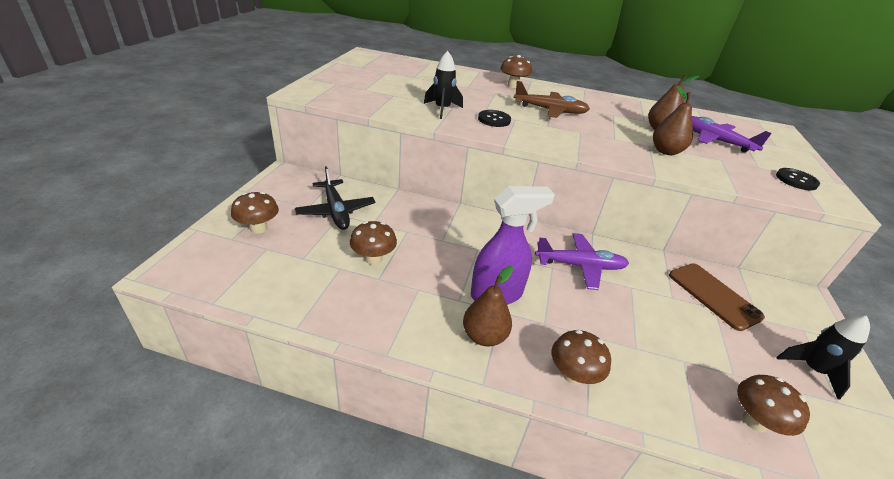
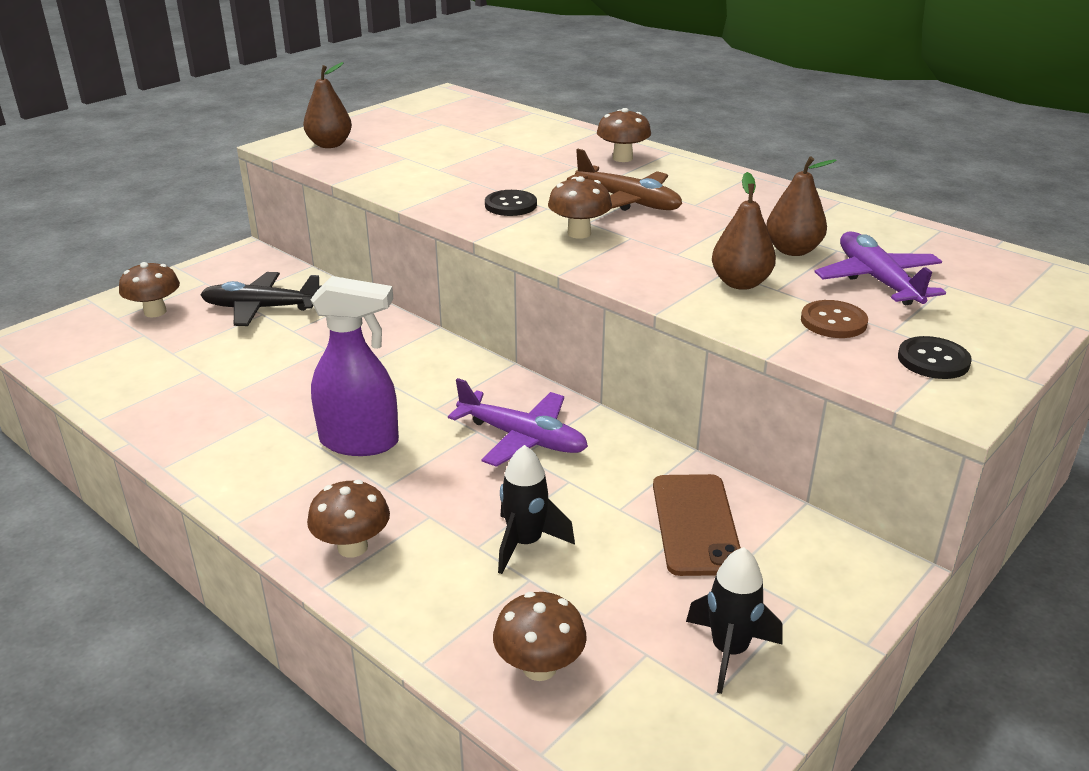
camera: 30 degrees right, 5 degrees down
black plane [295,166,375,230] -> black plane turned 90 degrees clockwise [200,272,321,326]
brown mushroom [350,221,397,265] -> brown mushroom moved to [548,176,612,239]
black rocket [424,51,463,119] -> black rocket moved to [498,445,575,574]
brown pear [463,266,513,346] -> brown pear moved to [303,62,352,148]
none -> brown button [801,300,868,338]

